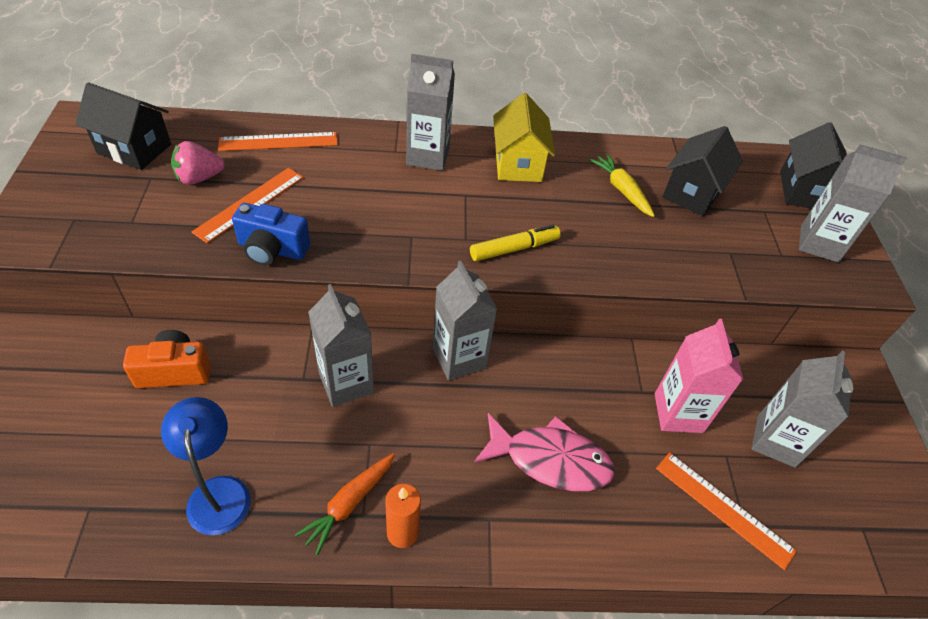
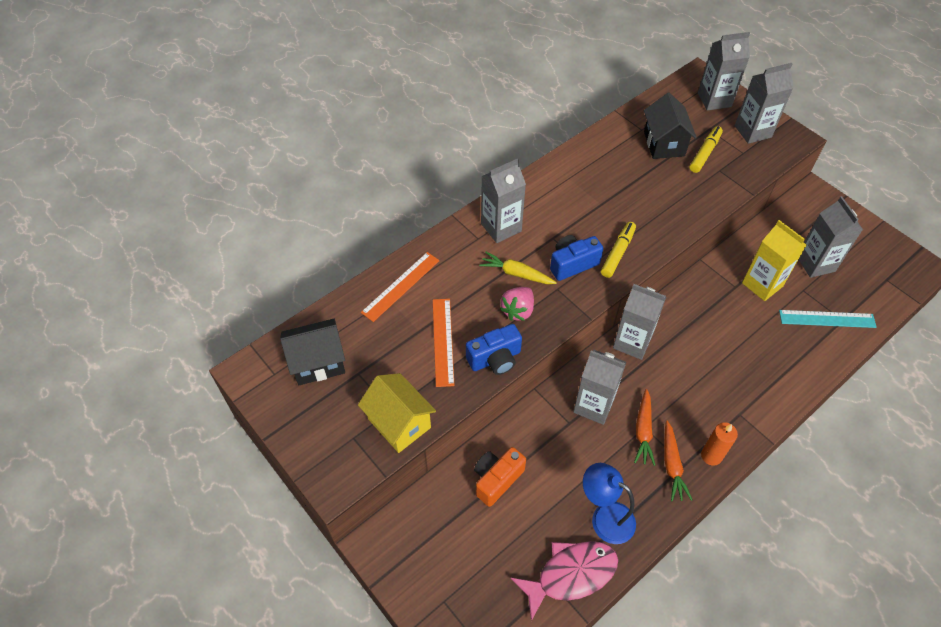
camera: 35 degrees left, 5 degrees up
pink strawberry [171,141,225,185] -> pink strawberry moved to [500,287,534,321]
pink fish [474,413,615,491] -> pink fish moved to [511,541,618,621]
yellow house [493,93,555,182] -> yellow house moved to [358,373,436,453]
yellow carrot [589,154,655,217] -> yellow carrot moved to [479,252,557,284]
pink carton [655,319,744,433] -> yellow carton [742,220,807,301]
orange ruler [656,452,797,570] -> turquoise ruler [779,310,877,328]
black house [780,122,847,209] -> grey carton [698,32,750,110]
none -> blue camera [550,235,604,281]
none -> orange carrot [634,389,655,466]
none -> yellow marker [690,126,723,173]

